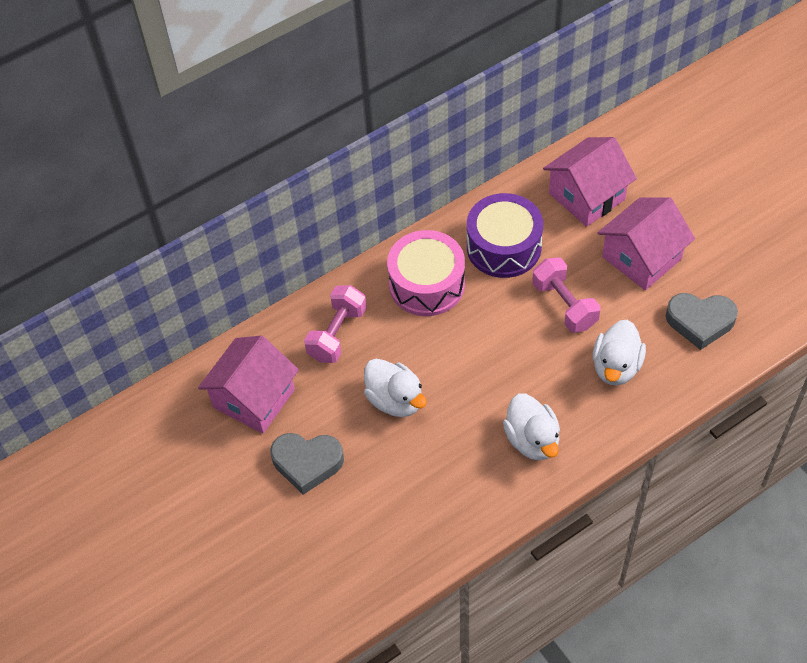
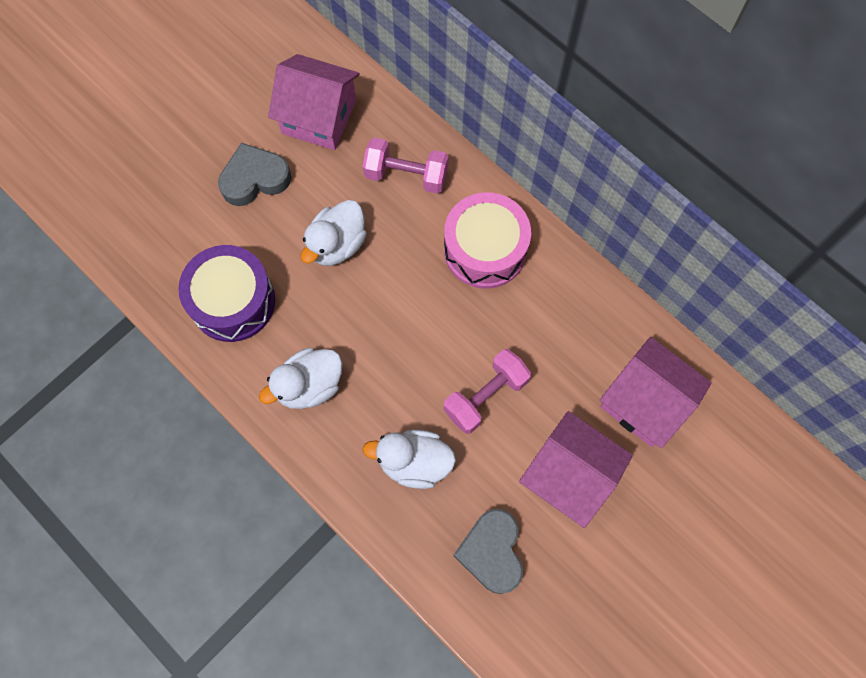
camera: 75 degrees right, 15 degrees up
grey heart [270,433,344,495] -> grey heart turned 75 degrees clockwise [218,143,291,206]
purple drum [467,193,543,278] -> purple drum moved to [178,245,275,342]

